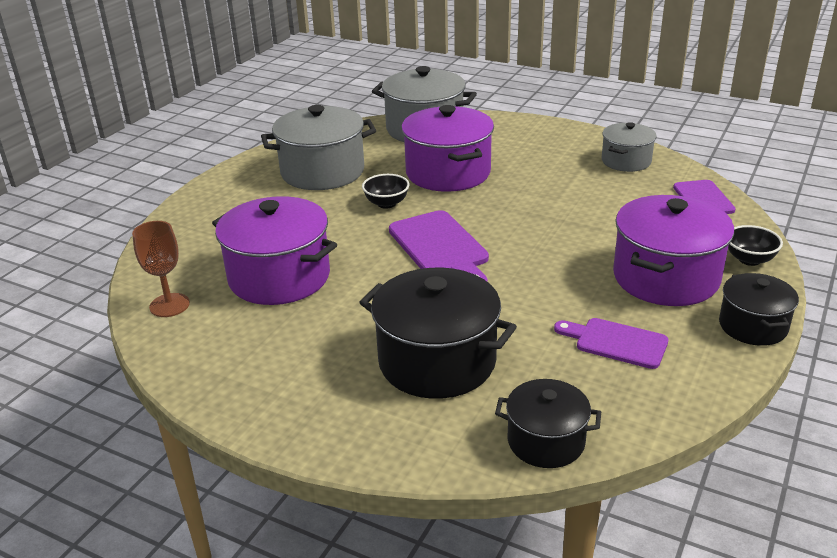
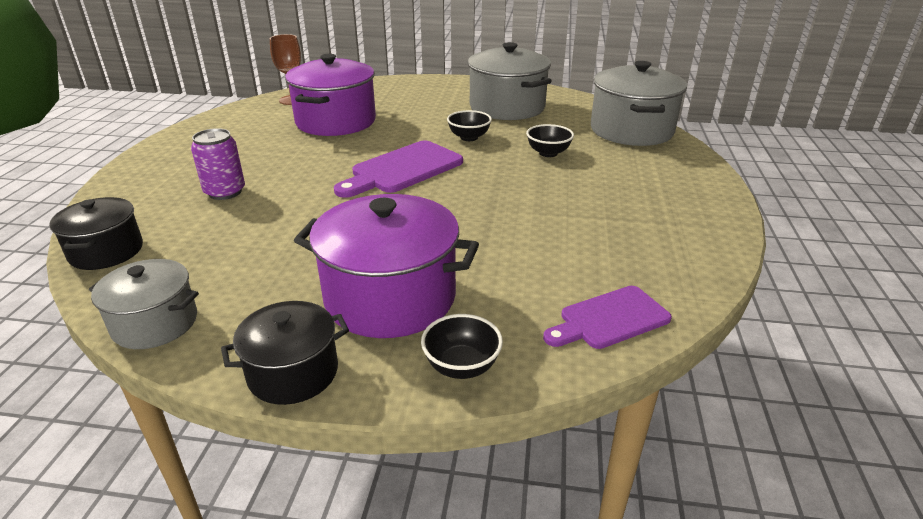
camera: 70 degrees right, 0 degrees up
black pot [359,268,517,399] -> purple can [191,128,245,200]
purple pot [401,105,494,192] -> black bowl [526,124,574,157]
purple cutting board [554,318,669,369] -> none
grey pot [602,122,657,172] -> grey pot moved to [89,259,199,349]

